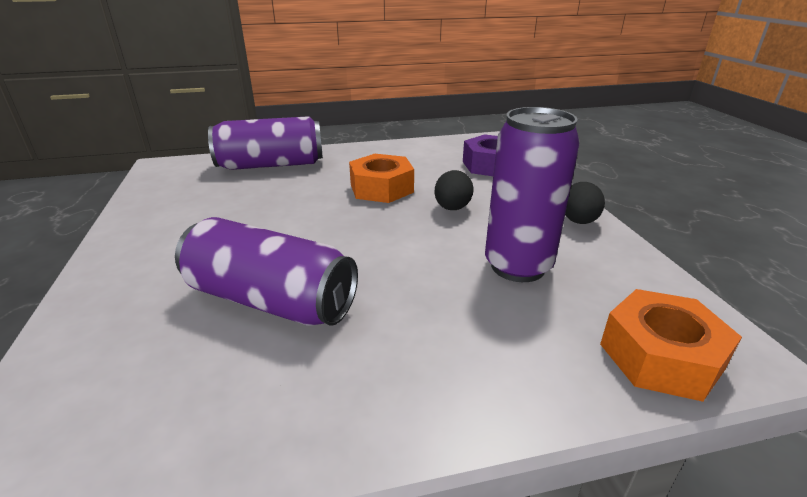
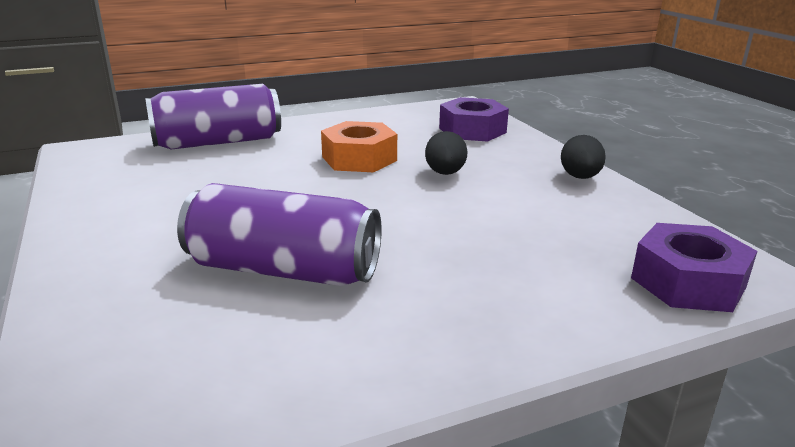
camera: 10 degrees left, 5 degrees down
purple can [485,107,580,282] -> none
orange nut [600,289,742,402] -> purple nut [631,223,757,312]

